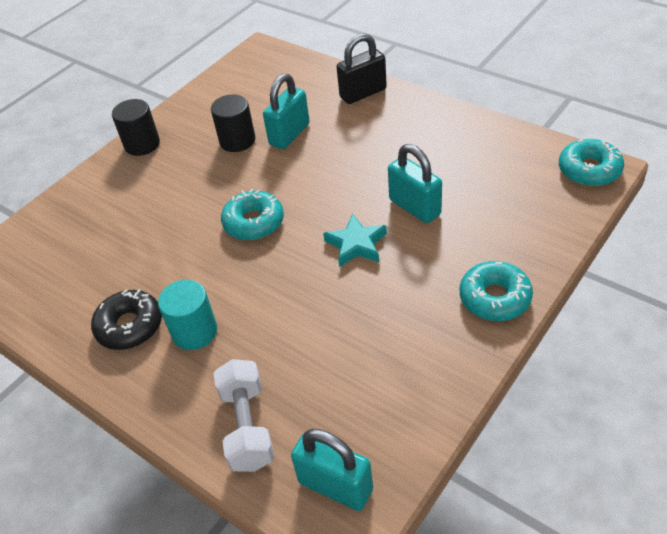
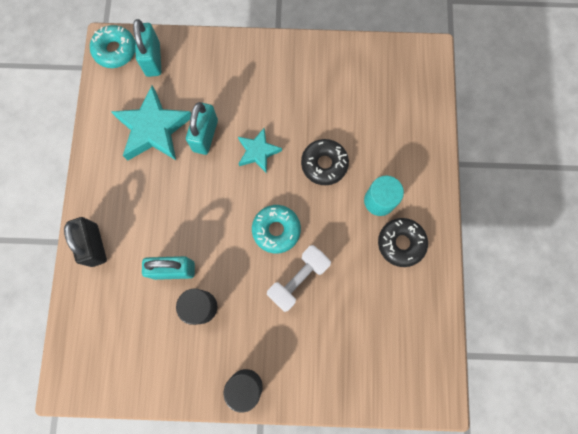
camera: 130 degrees left, 30 degrees up
white dumbbell [214,359,275,472] -> white dumbbell moved to [267,245,331,312]
turquoise padlock [291,429,373,511] -> turquoise padlock moved to [133,19,161,77]
black padlock [337,33,387,104] -> black padlock turned 45 degrees clockwise [64,217,107,267]
turquoise donut [460,261,533,321] -> none
none -> turquoise star [111,86,191,161]
none -> black donut [301,139,349,185]

